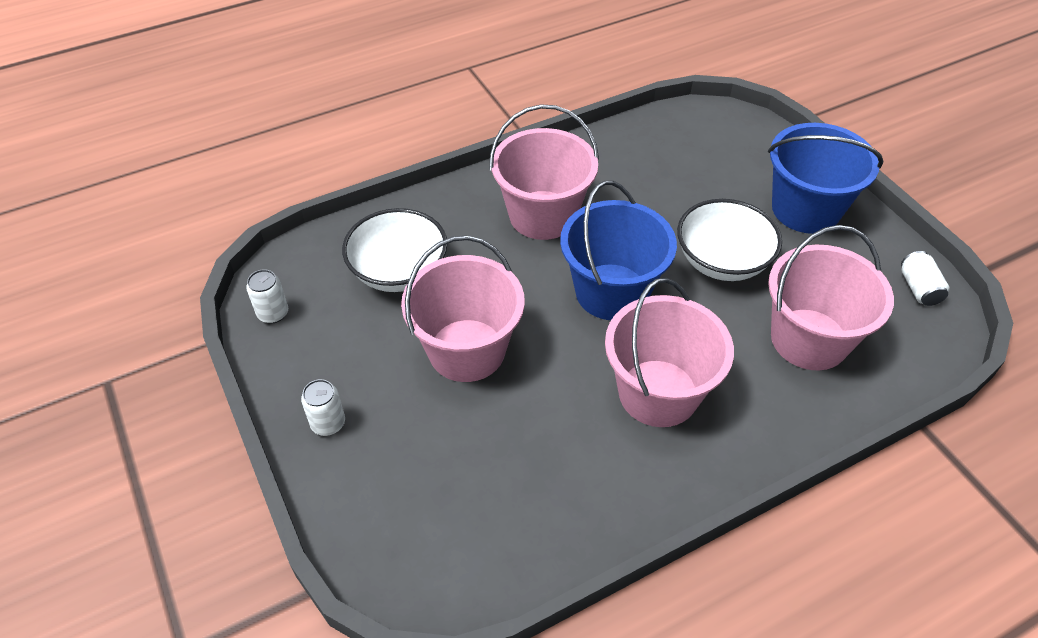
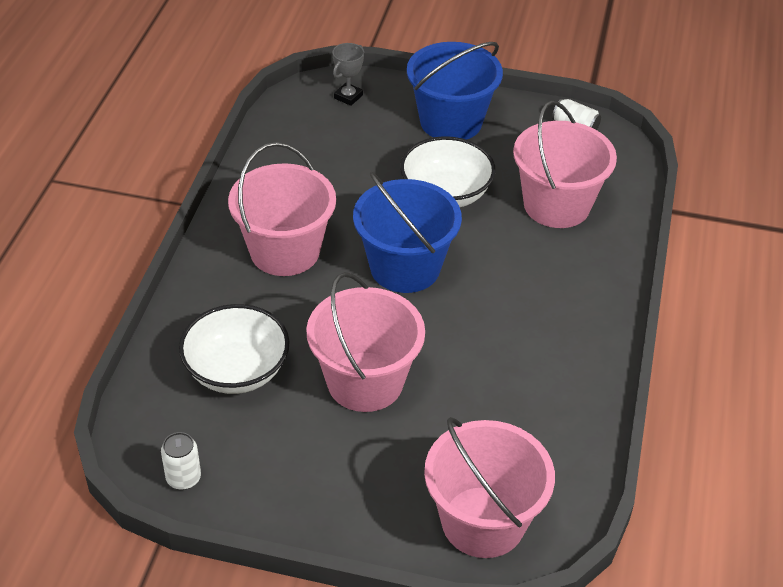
camera: 50 degrees left, 5 degrees down
white can [301,379,345,436] -> none
pink bucket [605,278,734,427] -> pink bucket moved to [424,417,555,558]
none -> grey trophy [333,43,364,106]

